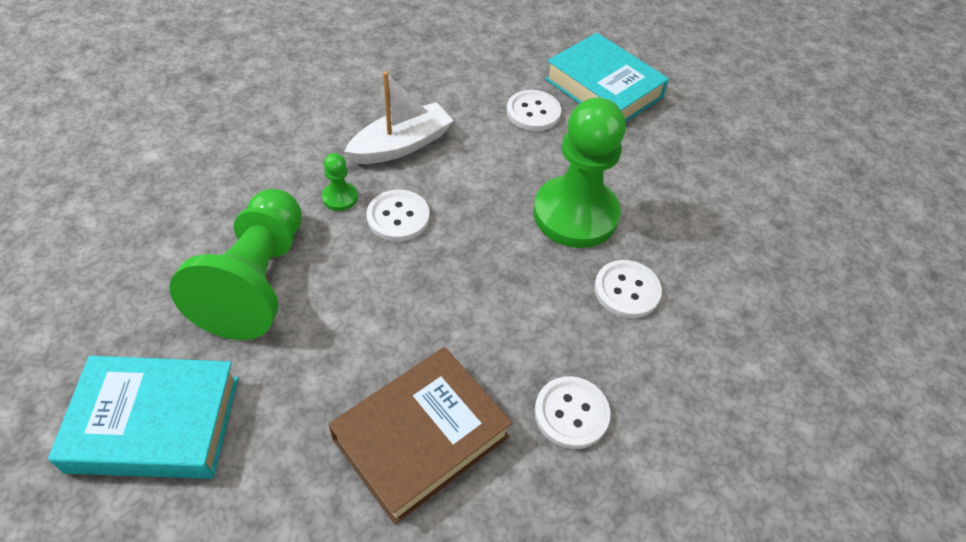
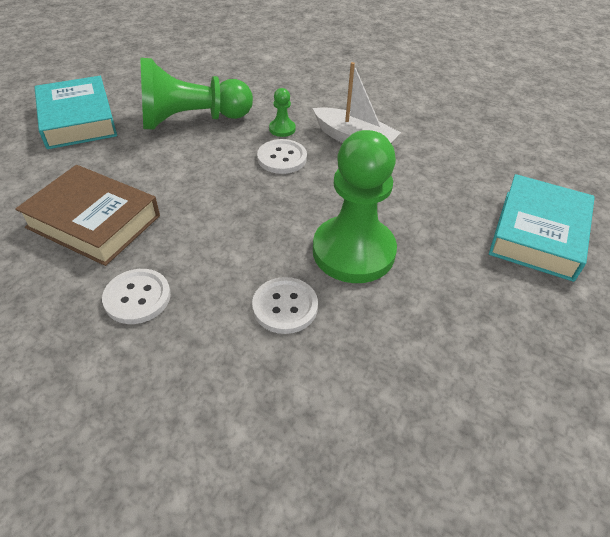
camera: 70 degrees right, 5 degrees down
white button [507,90,561,131] -> none

